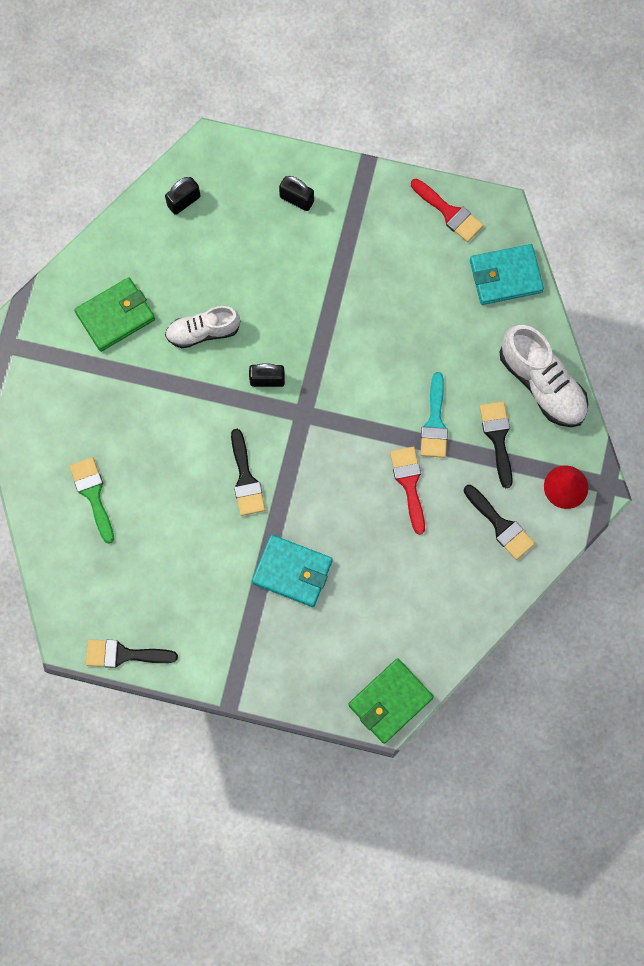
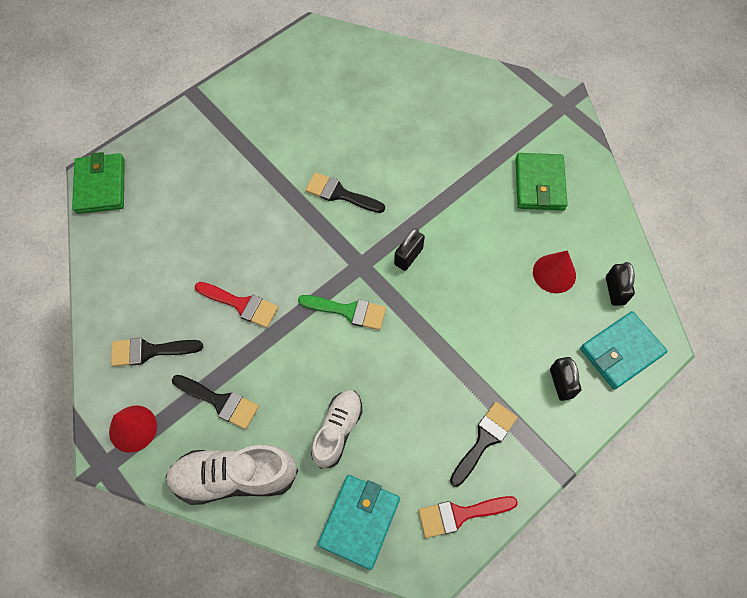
camera: 125 degrees right, 10 degrees down
green brush [69,457,114,544] -> green brush moved to [298,295,386,330]
black brush [86,639,178,668] -> black brush moved to [450,402,518,487]
white shoe [165,306,240,348] -> white shoe moved to [311,390,362,469]
turquoise wallet [252,535,332,607] -> turquoise wallet moved to [580,311,667,389]
black padlock [279,176,314,211] -> black padlock turned 75 degrees counterclockwise [550,357,581,401]
turquoise brush [420,372,448,458] -> none
none -> red cone [533,250,576,293]

